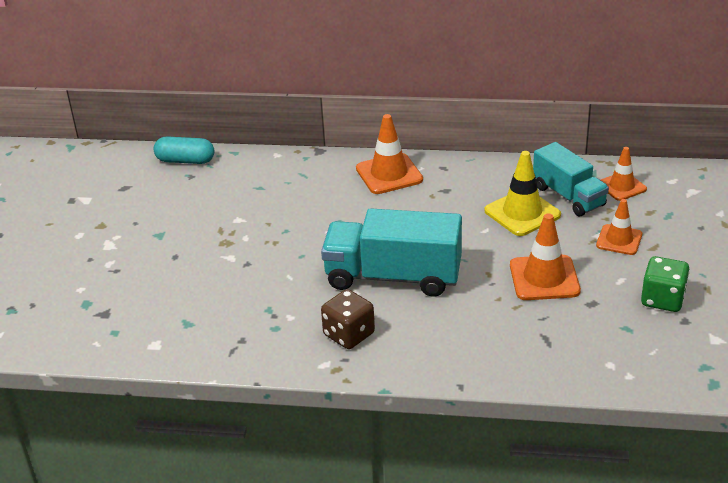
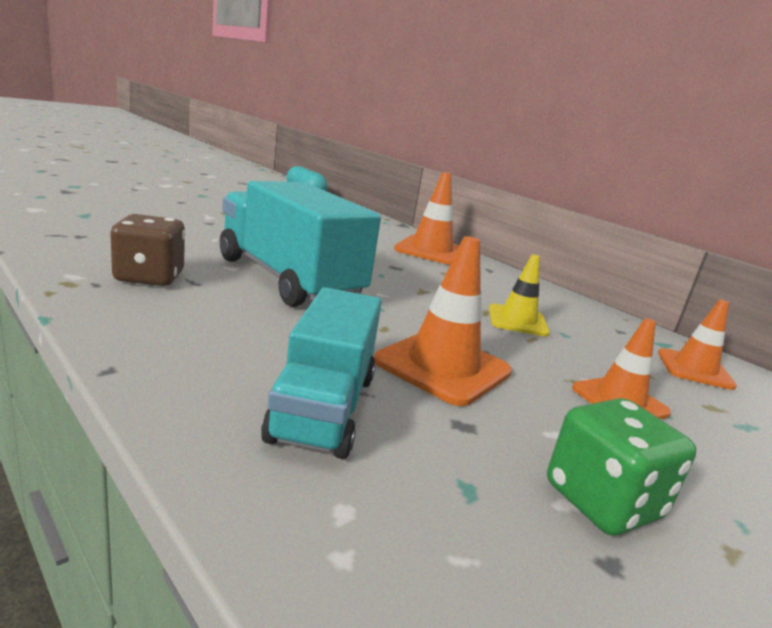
camera: 35 degrees right, 15 degrees down
yellow traffic cone [484,151,561,236] -> yellow traffic cone [489,255,550,337], size x0.66
turquoise truck [533,142,609,216] -> turquoise truck moved to [261,287,382,459]

